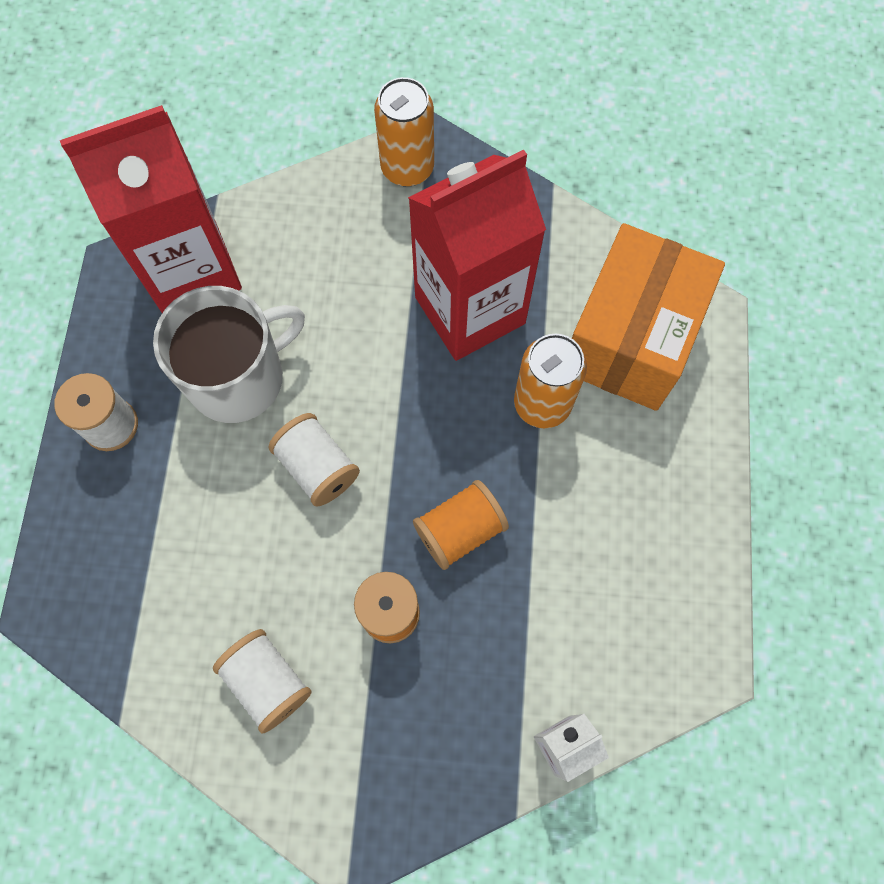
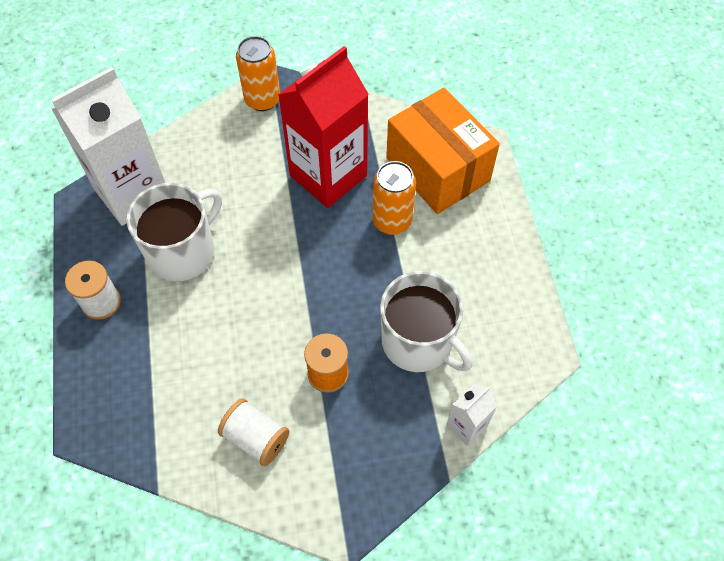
camera: 15 degrees left, 10 degrees down
red carton [60,105,242,313] -> white carton [51,67,165,226]
white spool [269,413,360,507] -> none
orange spool [413,480,509,570] -> none
orange box [572,223,725,411] -> orange box turned 45 degrees counterclockwise [386,88,500,214]
none -> white mug [380,271,473,372]

